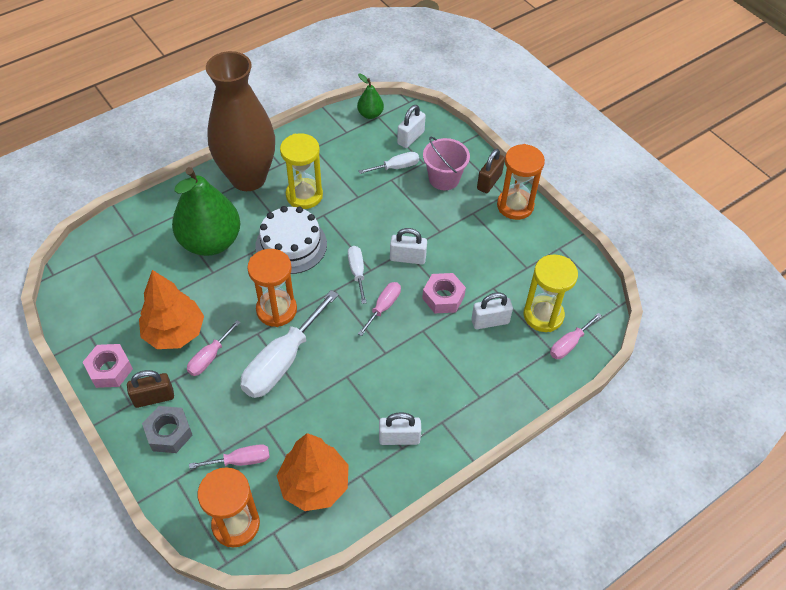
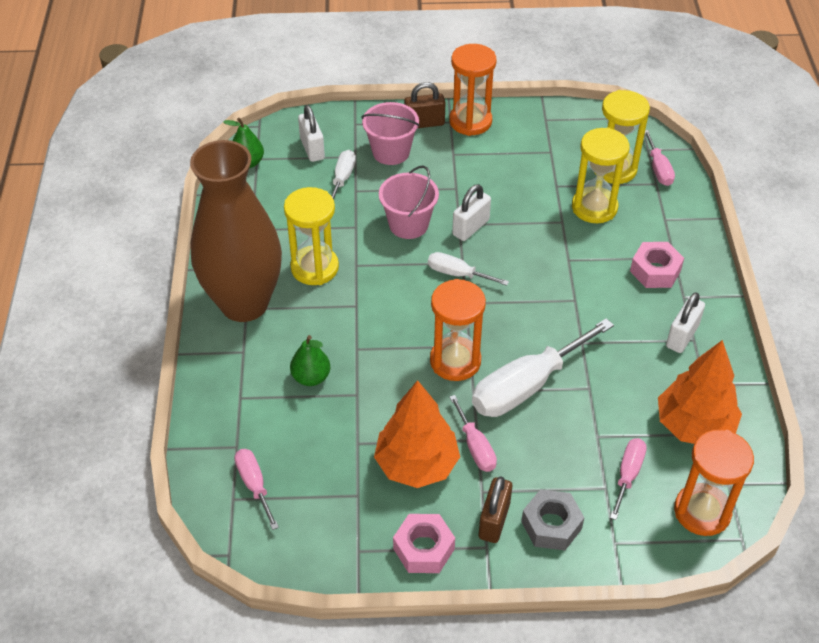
camera: 55 degrees left, 5 degrees down
green pear [172,167,240,256] -> green pear [290,335,330,386], size x0.45
white screwdriver [240,290,338,398] -> white screwdriver turned 75 degrees clockwise [472,318,614,417]
white cake [255,206,327,274] -> none
pink screwdriver [358,282,401,336] -> pink screwdriver moved to [235,449,279,530]
pink nut [422,273,466,313] -> pink nut moved to [630,242,684,288]
white padlock [471,292,513,329] -> yellow hourglass [572,128,630,223]
brown padlock [477,149,505,193] -> brown padlock turned 75 degrees counterclockwise [404,82,445,128]
none -> pink bucket [379,166,439,239]

